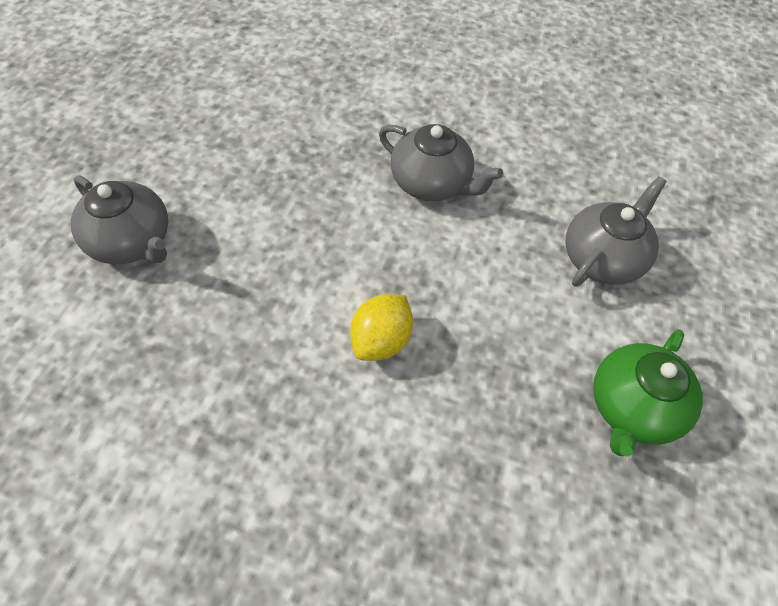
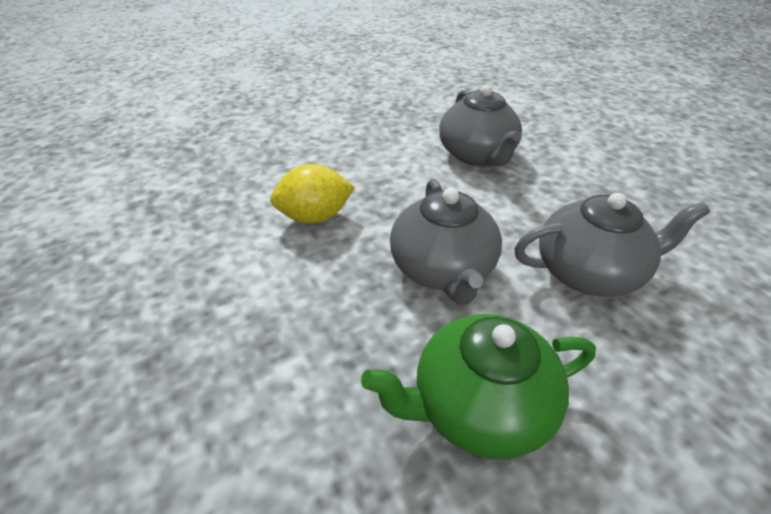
camera: 45 degrees right, 15 degrees down
grey teapot [71,175,168,264] -> grey teapot moved to [390,179,502,305]

